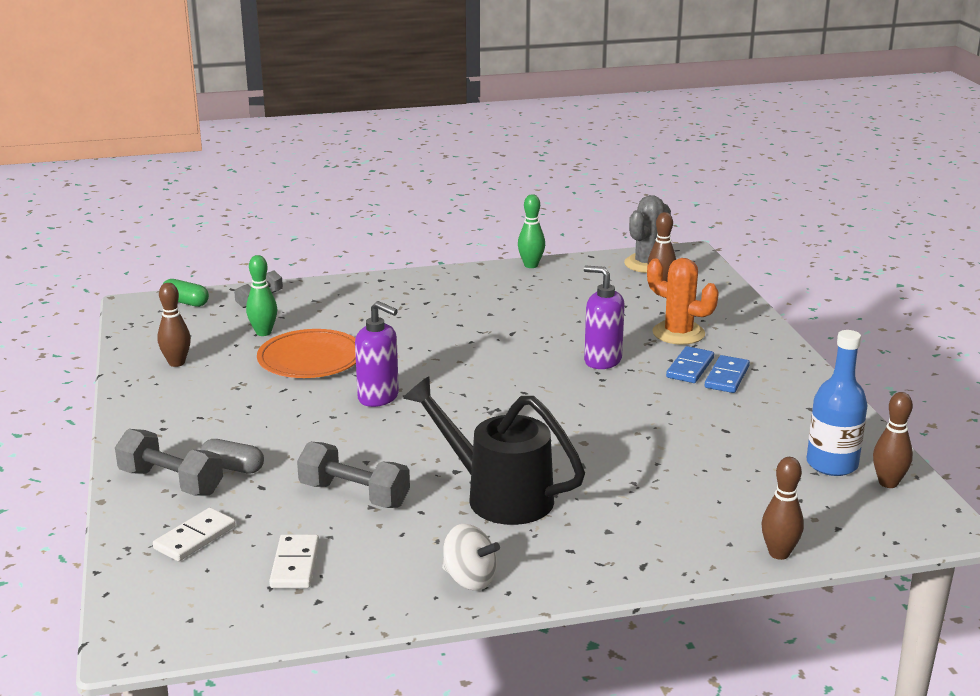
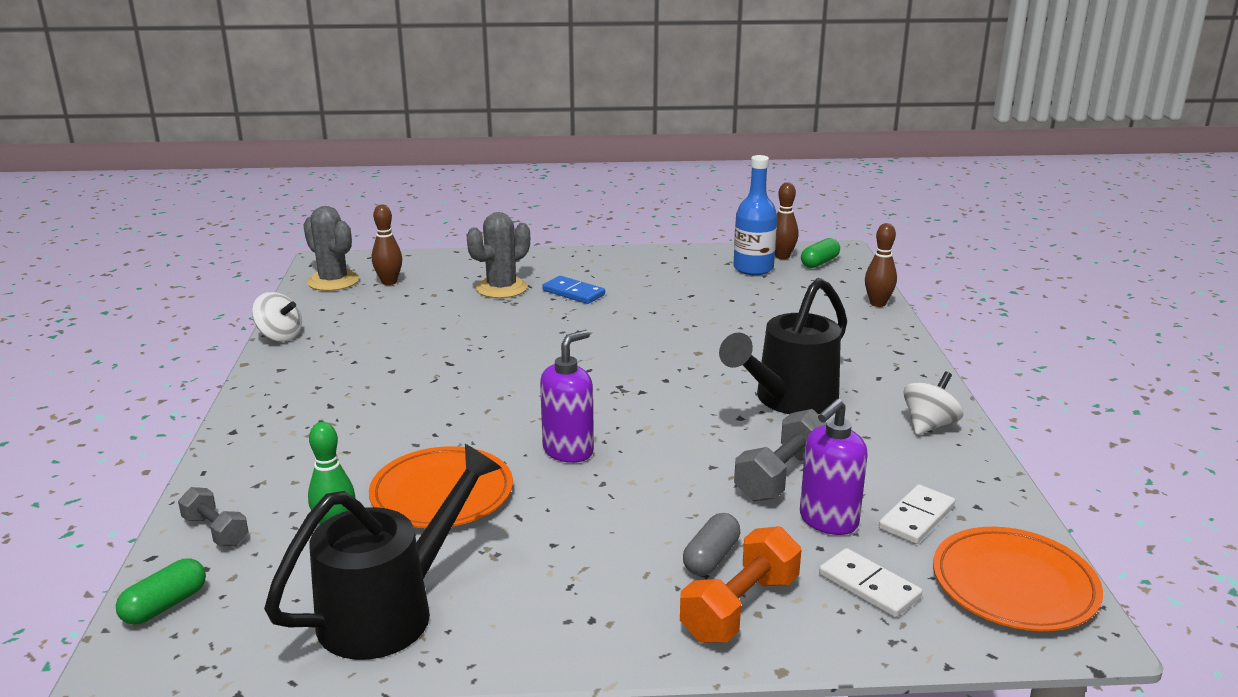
camera: 80 degrees left, 0 degrees up
grey dumbbell [115,429,223,496] -> orange dumbbell [680,526,801,643]
brown bowling pin [157,283,191,367] -> black watering can [264,444,502,660]
white domino [269,534,319,588] -> white domino turned 60 degrees counterclockwise [879,484,955,544]
green bowling pin [518,194,545,268] -> white spinning top [252,292,302,342]
purple soap dispenser [584,266,625,369] -> purple soap dispenser moved to [800,399,868,535]
orange cactus [647,258,719,345] -> grey cactus [466,212,530,298]
blue domino [705,355,750,393] -> none
none -> green capsule [801,238,840,268]
none -> orange plate [933,527,1103,631]

